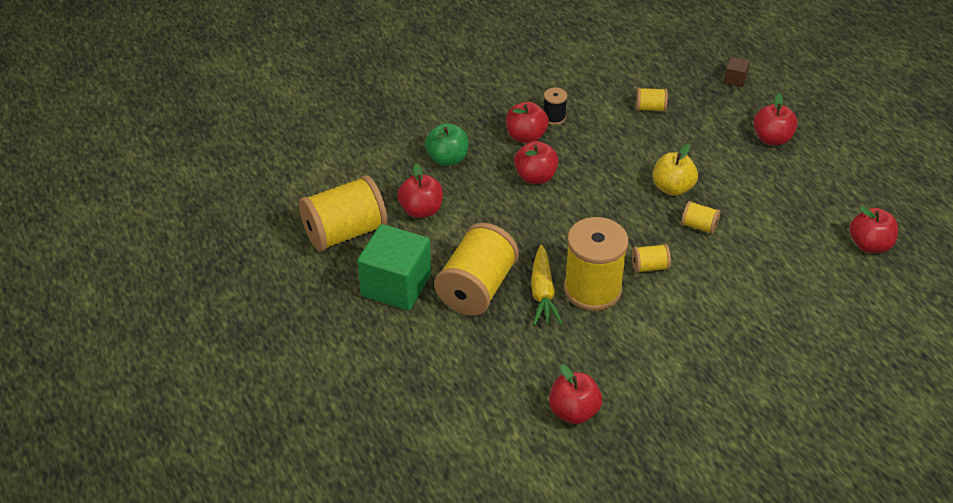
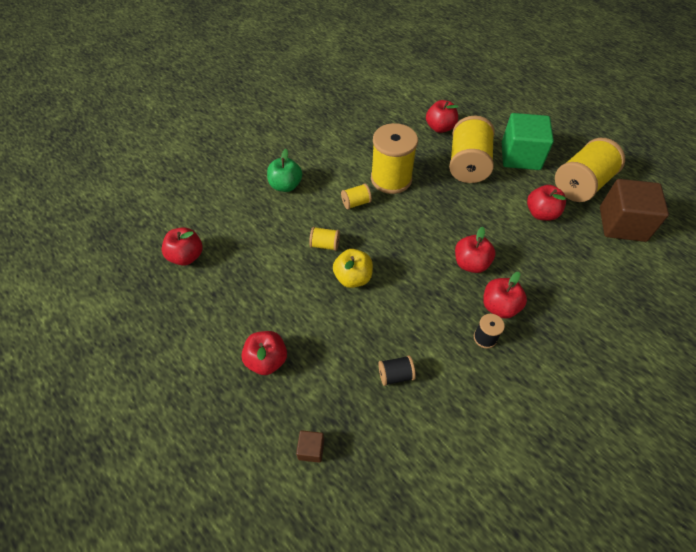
camera: 165 degrees right, 10 degrees up
green apple [425,123,469,166] -> green apple moved to [267,149,302,192]
yellow carrot [531,245,563,326] -> none
red apple [549,364,602,424] -> red apple moved to [426,100,458,133]
yellow spool [636,87,668,112] -> black spool [378,355,416,386]
none -> brown cube [600,179,669,242]

